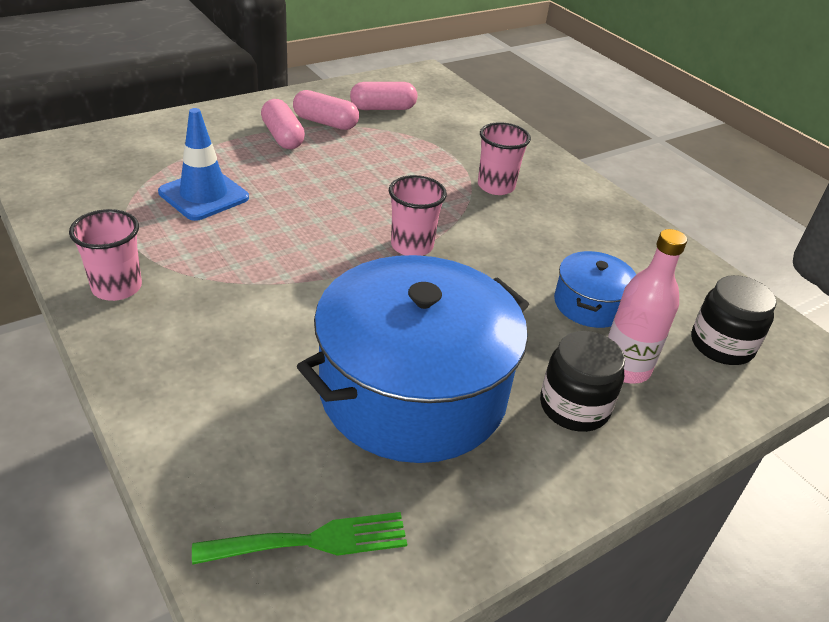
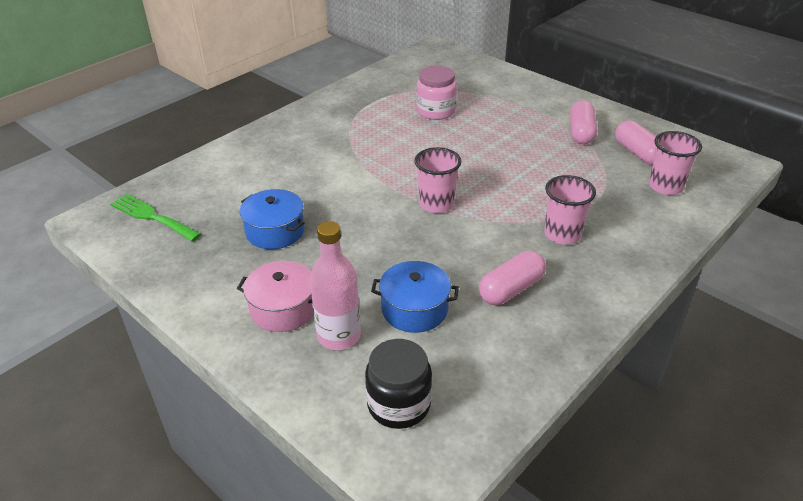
camera: 80 degrees right, 0 degrees up
pink cup [69,209,142,301] -> pink cup moved to [649,131,702,195]
blue traffic cone [158,108,249,221] -> pink jar [416,66,457,120]
green fork [192,512,407,565] -> green fork turned 150 degrees clockwise [110,194,201,242]
pink capsule [261,99,305,149] -> pink capsule moved to [479,251,546,305]
blue pot [297,255,529,463] -> blue pot [240,189,305,249], size x0.46
black jar [540,331,625,432] -> pink pot [237,261,314,332]

